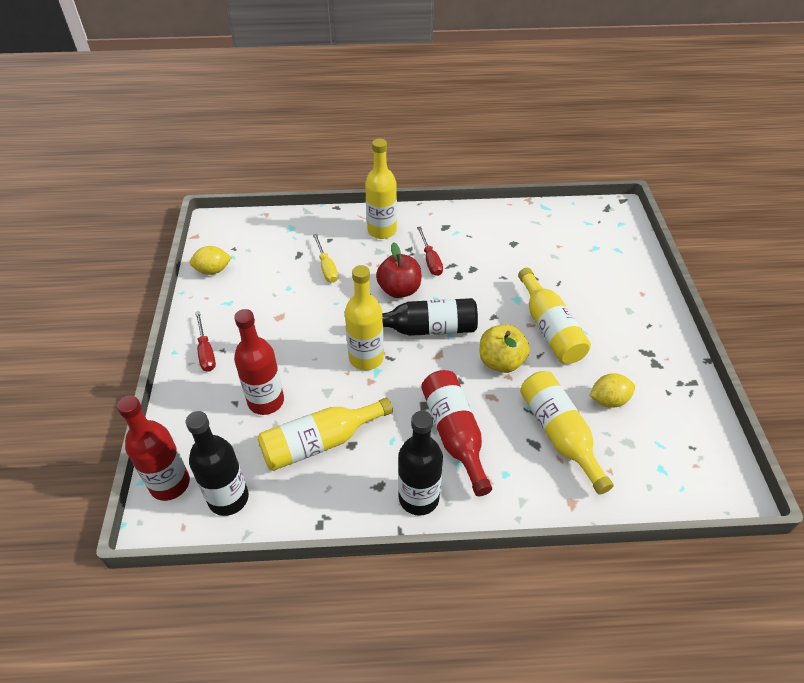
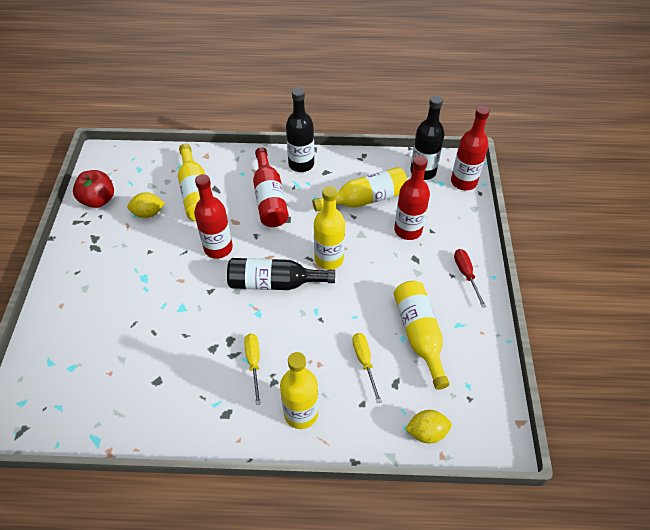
camera: 175 degrees left, 5 degrees up
yellow lemon [189,246,232,275] -> yellow lemon moved to [405,410,452,443]
red apple [376,242,421,298] -> red apple moved to [73,170,114,208]
red screwdriver [417,227,443,276] -> yellow screwdriver [244,334,261,405]
yellow apple [480,324,530,373] -> red bottle [194,174,233,259]
yellow bottle [518,268,591,364] -> yellow bottle moved to [394,281,450,390]

